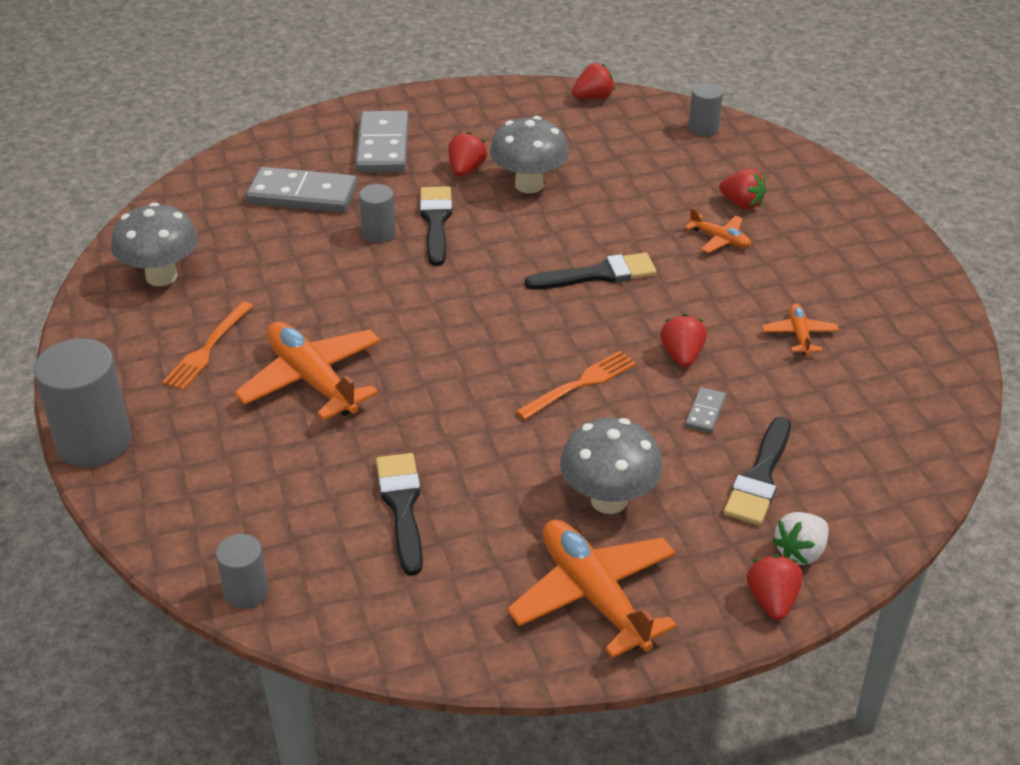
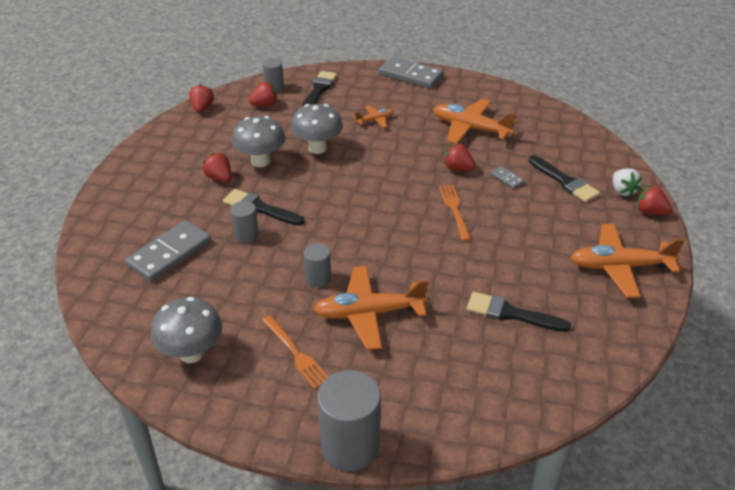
camera: 60 degrees left, 0 degrees up
grey cylinder [216,534,268,609] -> grey cylinder moved to [303,243,331,288]
grey domino [355,111,409,173] -> grey domino moved to [379,57,443,89]
black brush [525,253,657,290] -> black brush moved to [302,71,337,107]
grey mushroom [560,418,663,514] -> grey mushroom moved to [290,104,343,154]
red strawberry [719,169,766,210] -> red strawberry moved to [249,82,277,106]
orange plane [762,303,839,355] -> orange plane [434,99,517,144], size x2.01

